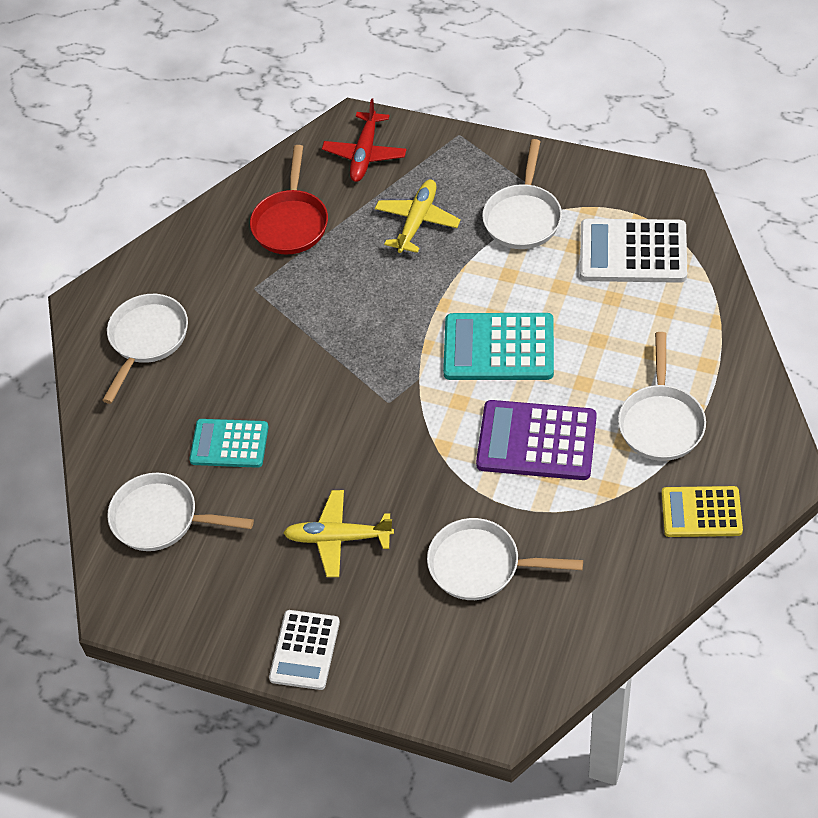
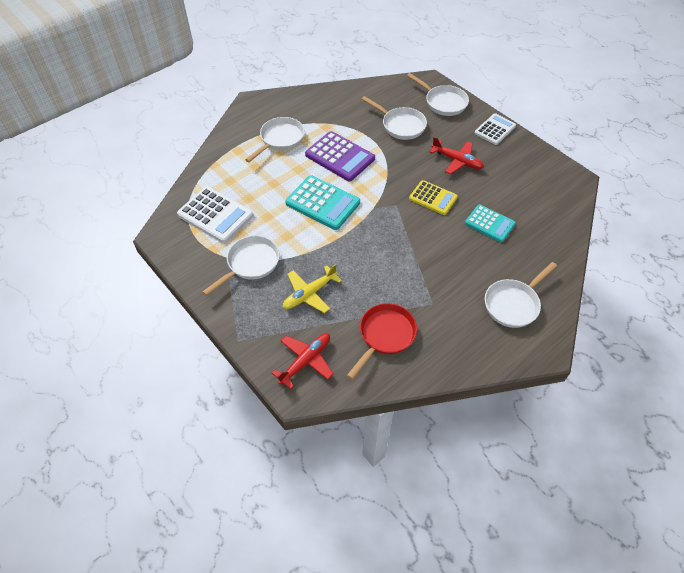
camera: 155 degrees left, 0 degrees up
white pan [107,473,254,551] -> white pan moved to [407,73,469,116]
yellow plane [283,490,394,577] -> red plane [429,137,484,174]
yellow calculator [661,486,743,537] -> yellow calculator moved to [409,180,458,215]

